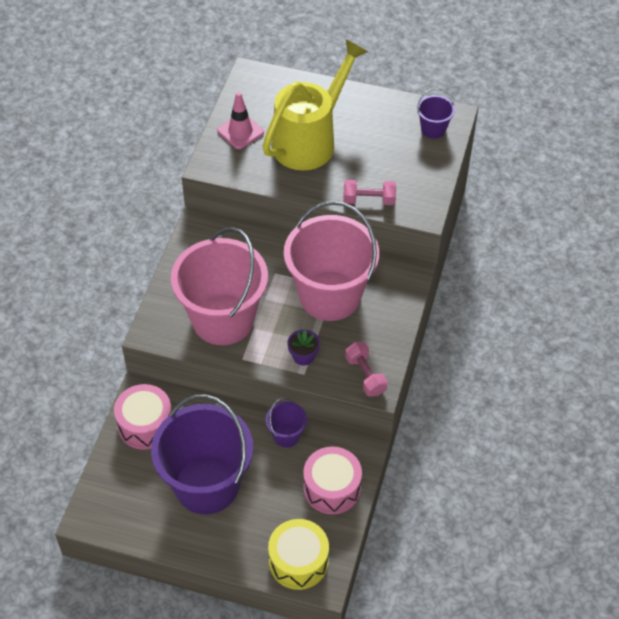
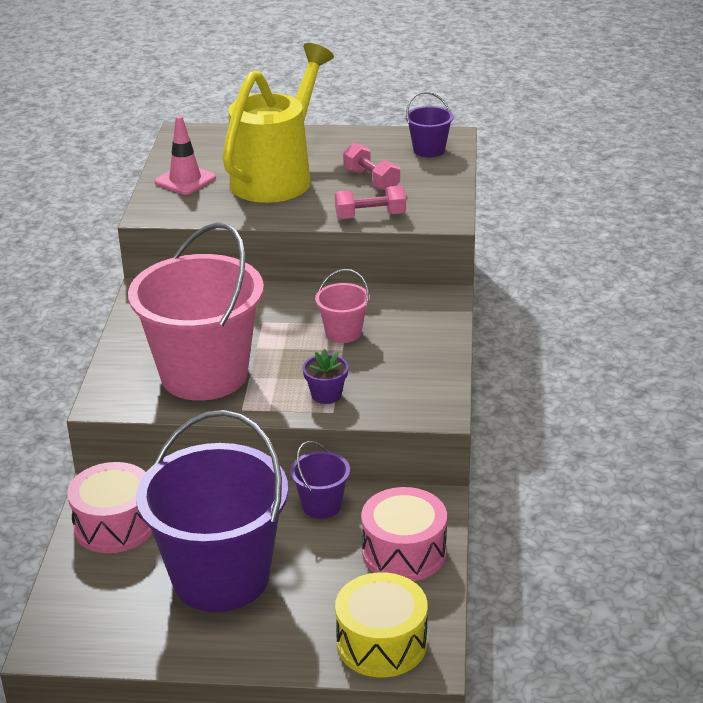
camera: 10 degrees left, 20 degrees down
pink bucket [284,201,379,321] -> pink bucket [315,269,370,343], size x0.43
pink dumbbell [345,342,388,397] -> pink dumbbell moved to [343,143,400,190]

